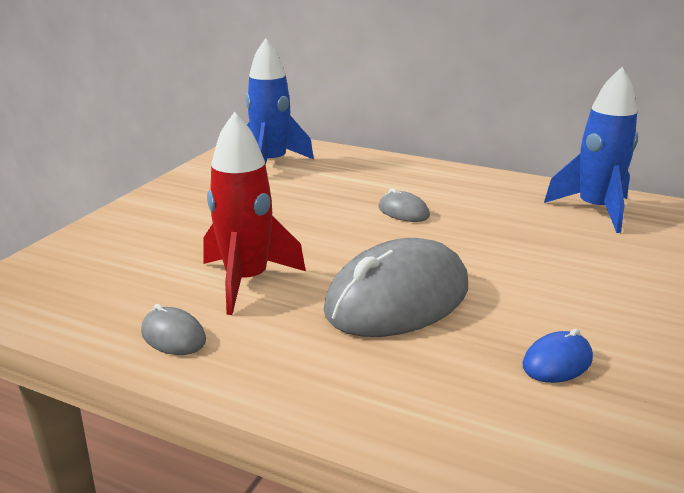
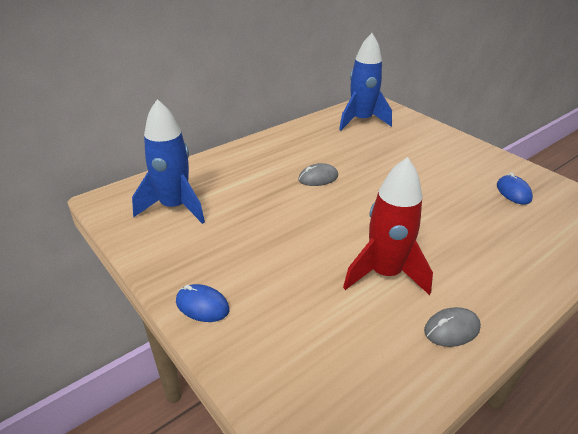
camera: 65 degrees left, 10 degrees up
grey mouse [324,238,468,337] -> none
none -> blue mouse [176,284,229,322]

